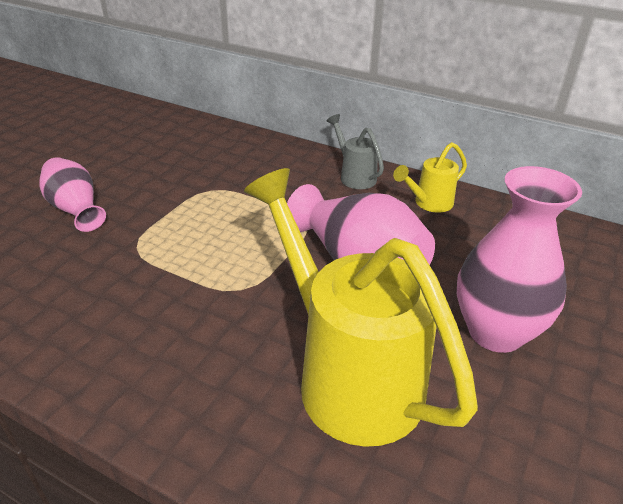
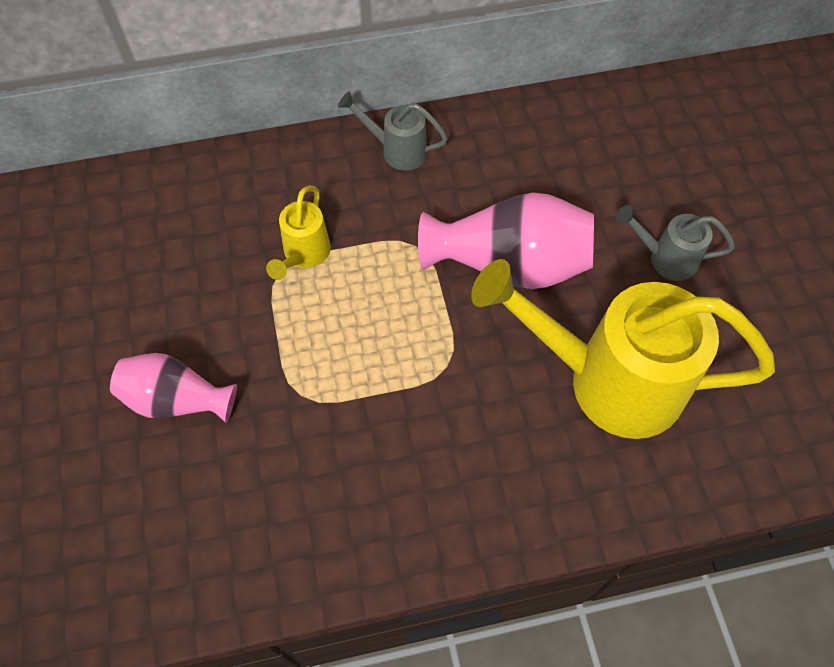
camera: 40 degrees left, 25 degrees up
yellow watering can [393,142,467,213] -> yellow watering can moved to [266,185,331,280]
pink vase [457,166,582,353] -> grey watering can [616,205,735,281]

